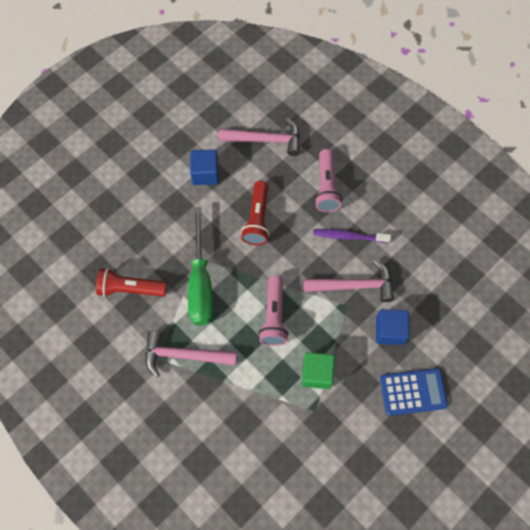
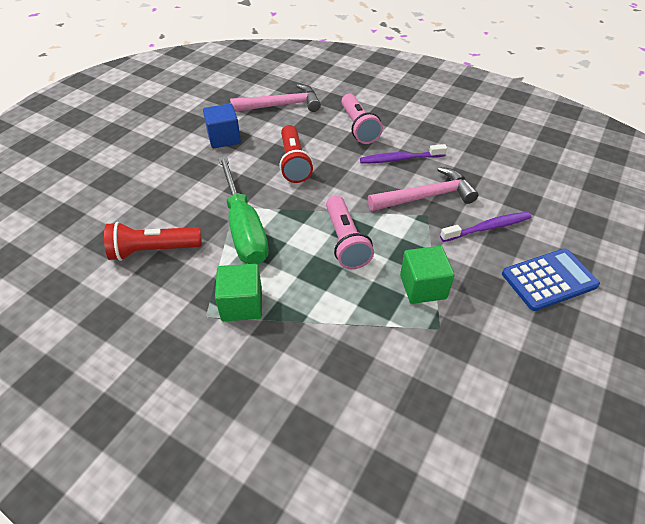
camera: 15 degrees left, 20 degrees down
pink hammer [145,331,237,377] -> green cube [215,264,262,321]
blue cube [376,309,410,345] -> purple toothbrush [440,212,531,242]

